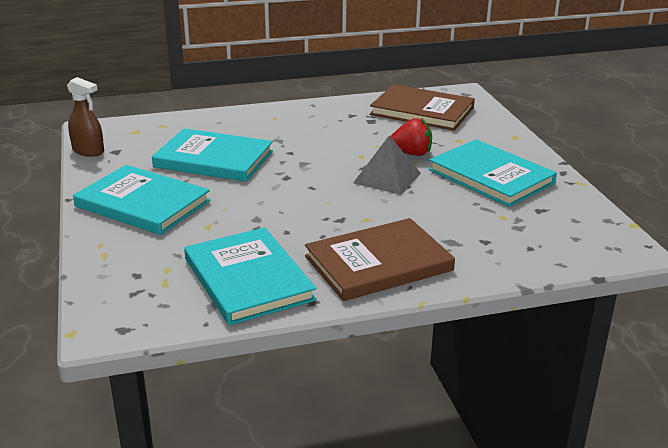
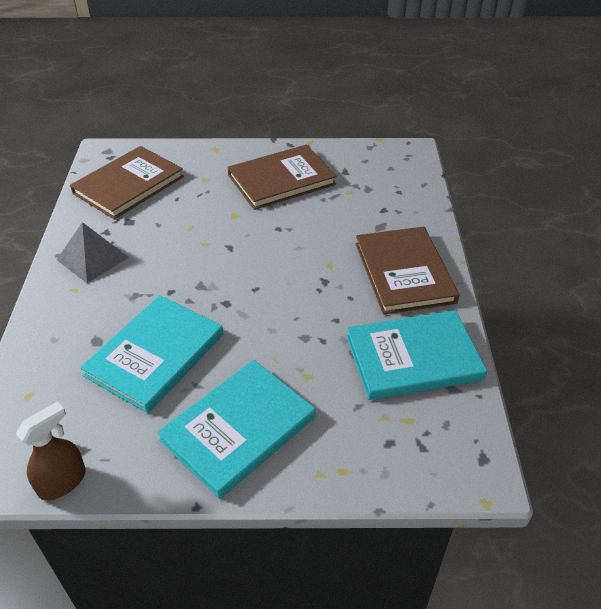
camera: 75 degrees left, 15 degrees up
grey pyramid [353,136,421,195] -> grey pyramid moved to [57,222,129,283]
red strawberry [390,118,432,156] -> none
turquoise book [429,139,557,207] -> brown book [228,144,337,210]

